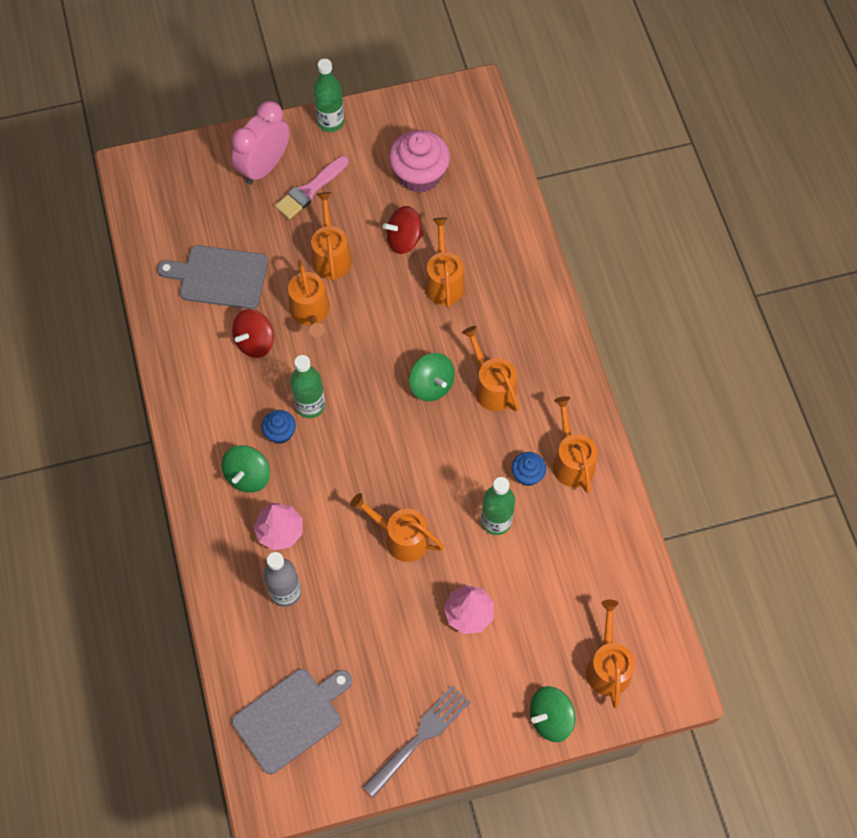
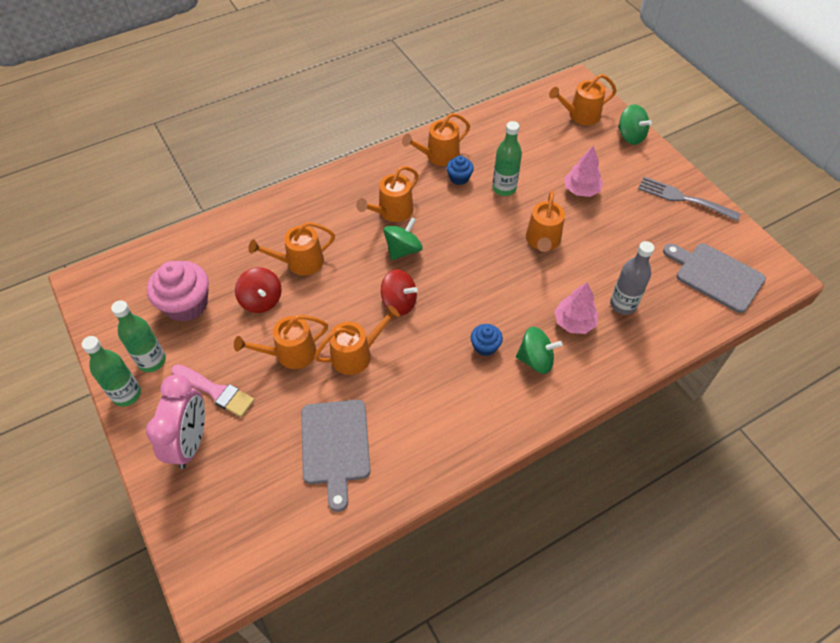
camera: 105 degrees left, 10 degrees down
pink clock [231,101,290,184] -> pink clock turned 105 degrees counterclockwise [146,374,205,469]
red spinning top [232,309,274,358] -> red spinning top moved to [381,269,418,315]
green bottle [290,355,325,418] -> green bottle moved to [111,300,166,372]

